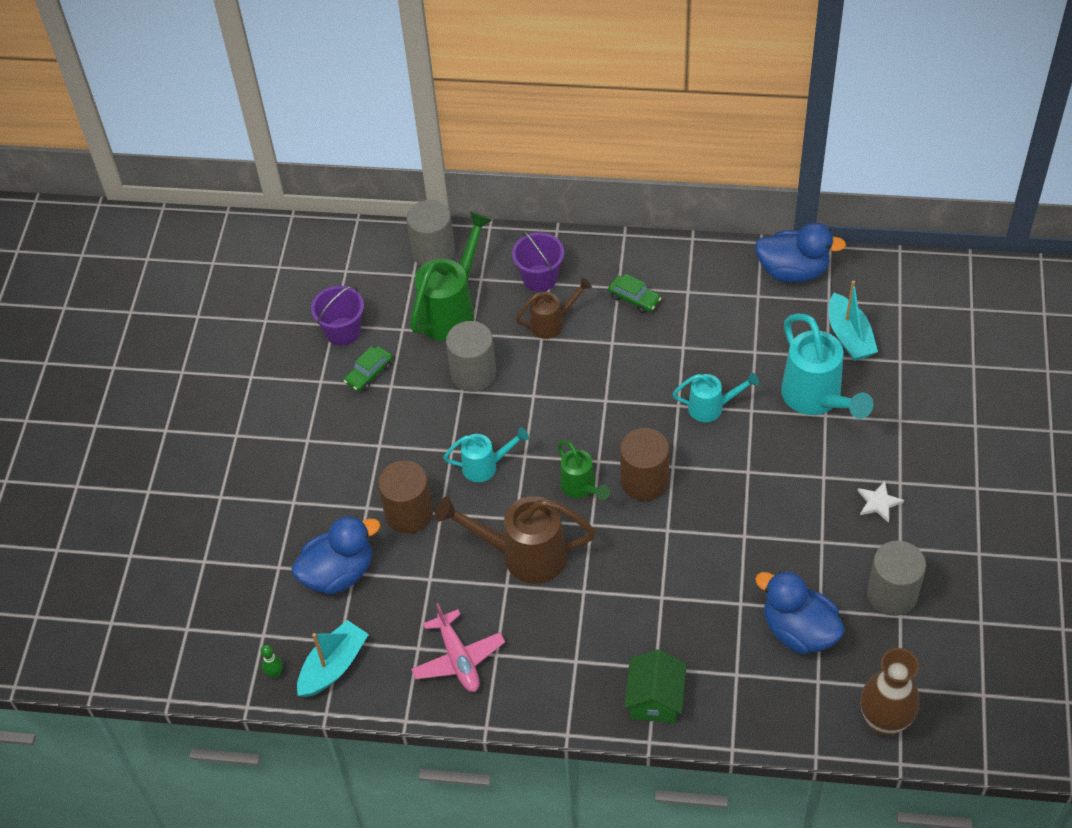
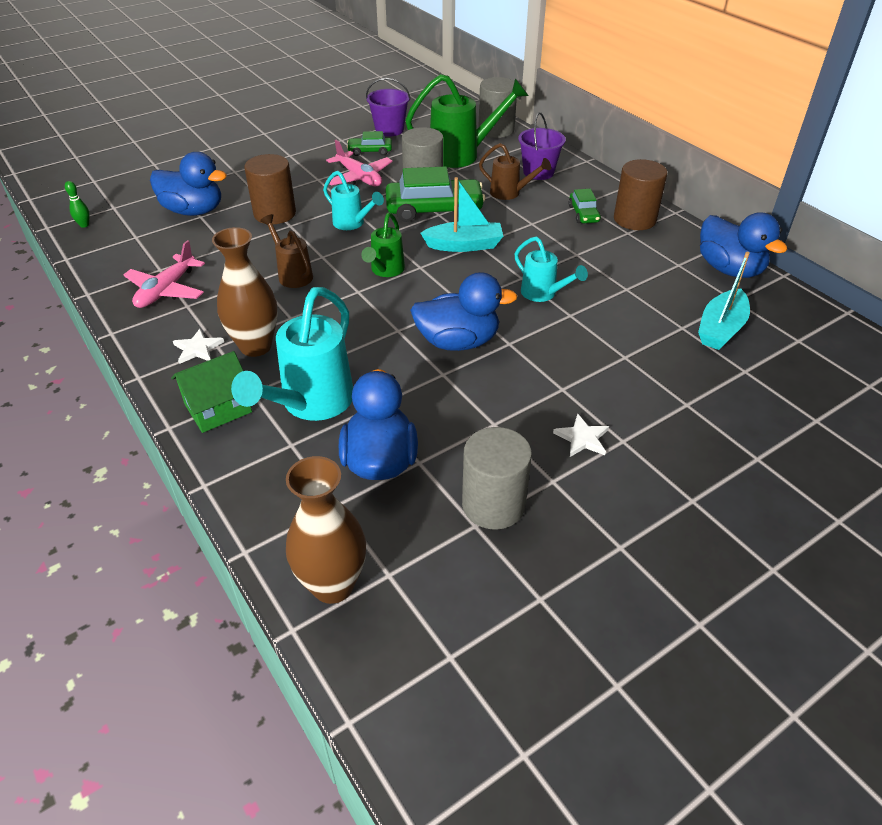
camera: 45 degrees right, 10 degrees down
turquoise boat [297,620,369,697] -> turquoise boat moved to [420,177,503,252]
brown watering can [435,496,595,584] -> brown watering can [260,214,313,288], size x0.57
brown cylinder [620,428,669,501] -> brown cylinder moved to [614,159,668,230]
turquoise watering can [781,313,873,419] -> turquoise watering can moved to [231,287,353,421]
none -> white star [173,329,224,364]
none -> brown vase [212,227,278,357]
none -> pink plane [326,140,393,186]
none -> green car [385,166,485,222]
none -> blue duck [410,272,518,351]

